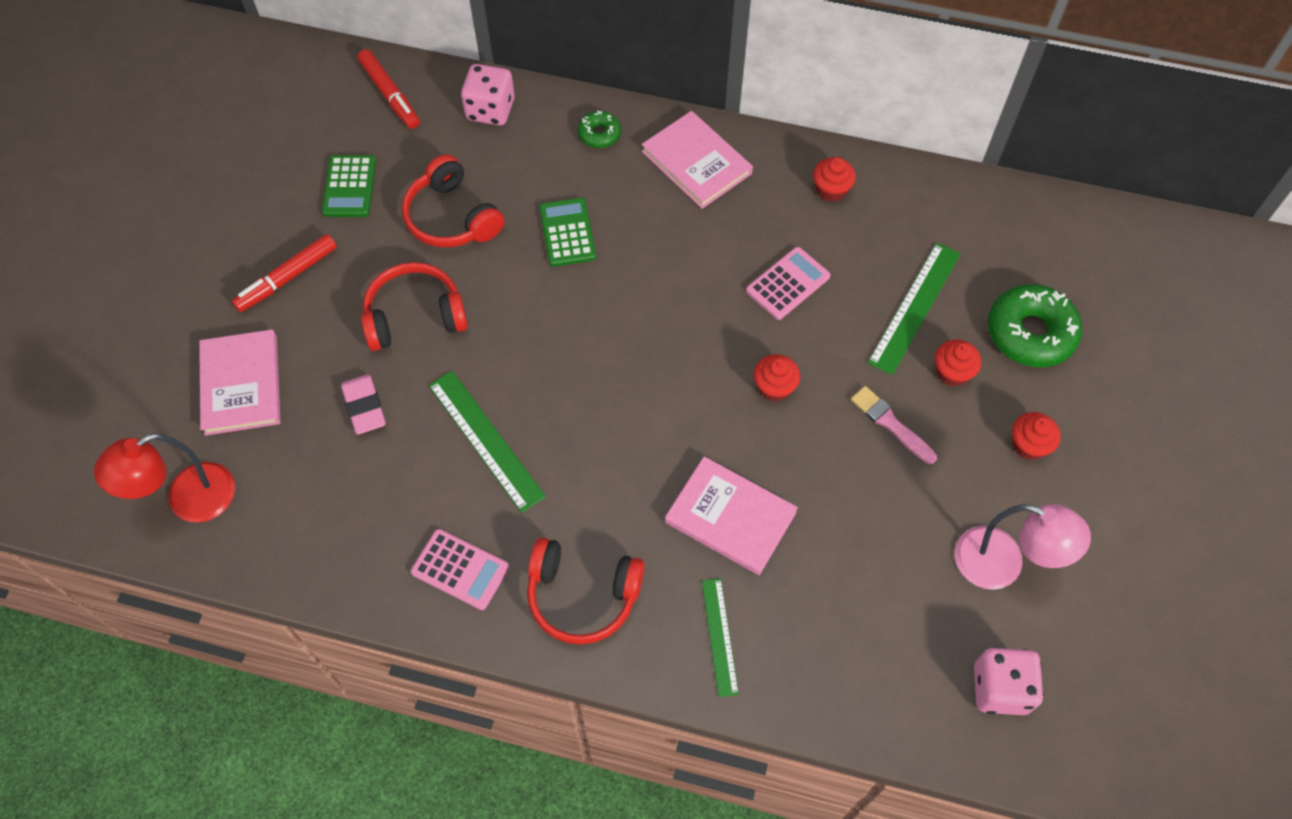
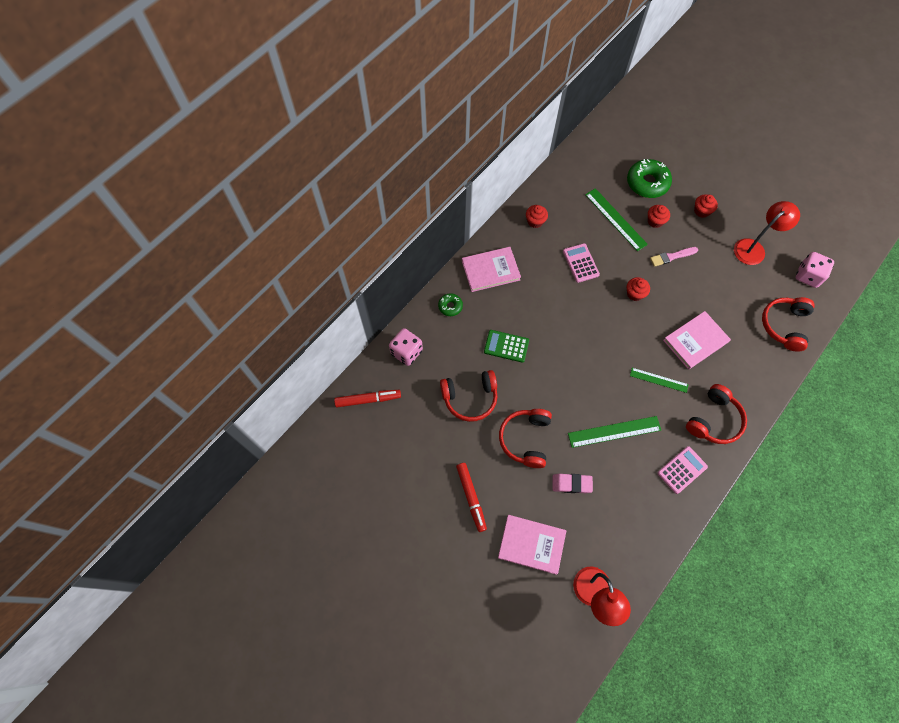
camera: 65 degrees left, 5 degrees up
green calculator [322,155,376,217] -> none
green ruler [702,578,739,697] -> green ruler moved to [630,368,689,393]
pink lamp [955,504,1091,590] -> red lamp [734,201,800,265]
none -> red headphones [762,297,815,352]

